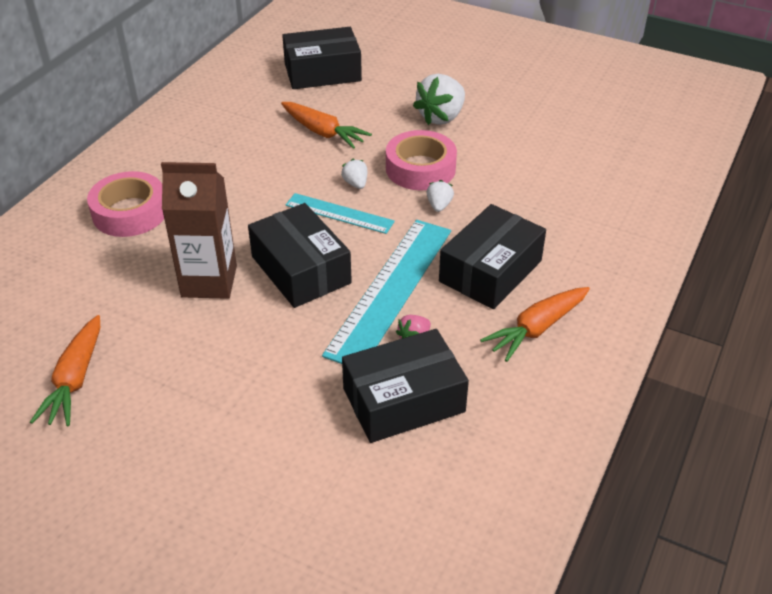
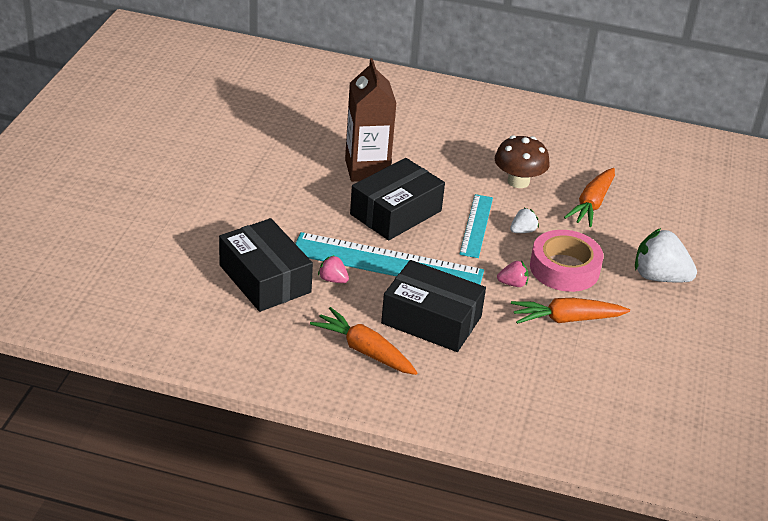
camera: 75 degrees right, 5 degrees down
orange carrot [30,315,100,426] -> orange carrot moved to [511,298,630,324]
pink tape [87,171,164,237] -> none
black box [282,27,362,89] -> none
white strawberry [426,180,454,212] -> pink strawberry [497,261,529,287]
none -> brown mushroom [495,135,550,188]

